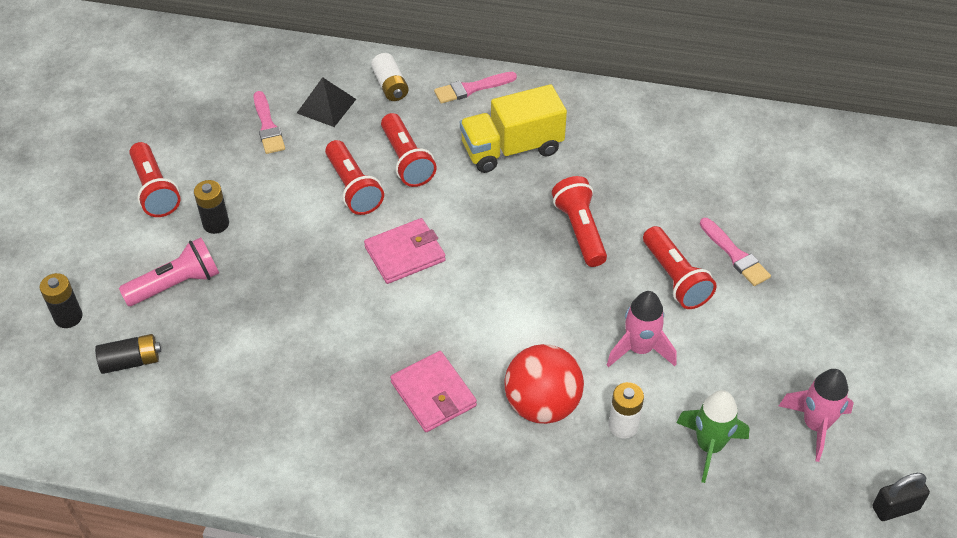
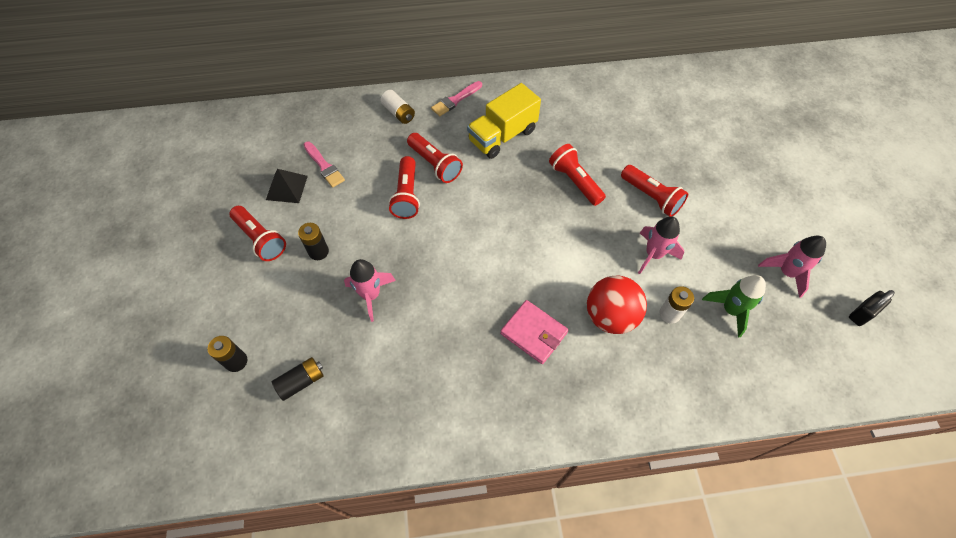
camera: 20 degrees left, 10 degrees up
pink flashlight [119,237,219,306] -> none
black pyramid [297,77,356,127] -> black pyramid moved to [266,169,308,203]
red flashlight [325,140,384,215] -> red flashlight turned 45 degrees clockwise [388,156,420,219]
pink wallet [364,218,446,284] -> none
pink brush [700,218,771,286] -> none
none -> pink rocket [344,259,396,322]

